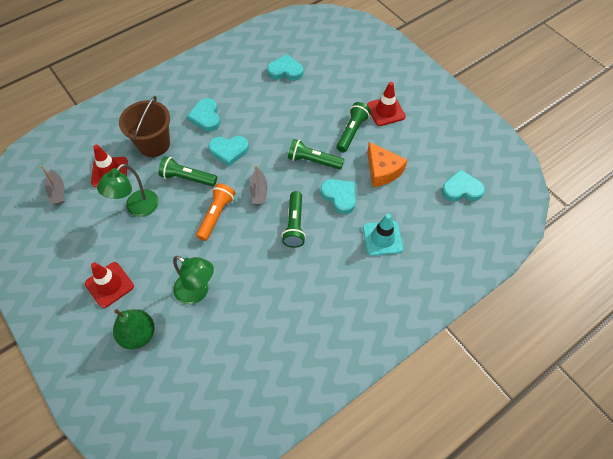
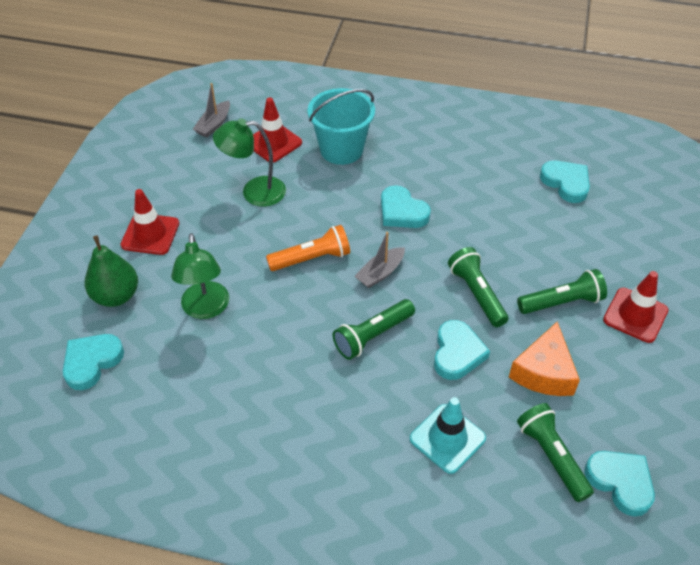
camera: 50 degrees right, 10 degrees down
brown bucket [119,96,170,157] -> turquoise bucket [307,88,375,165]
green flashlight [158,156,217,186] -> green flashlight moved to [517,403,594,502]
turquoise heart [187,98,220,131] -> turquoise heart moved to [63,334,124,390]

